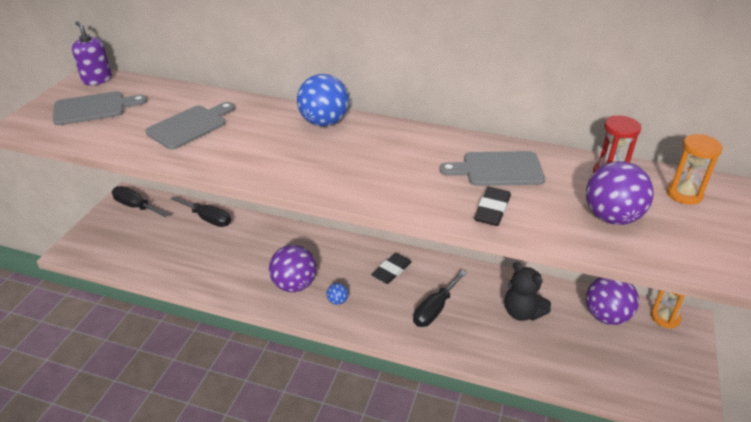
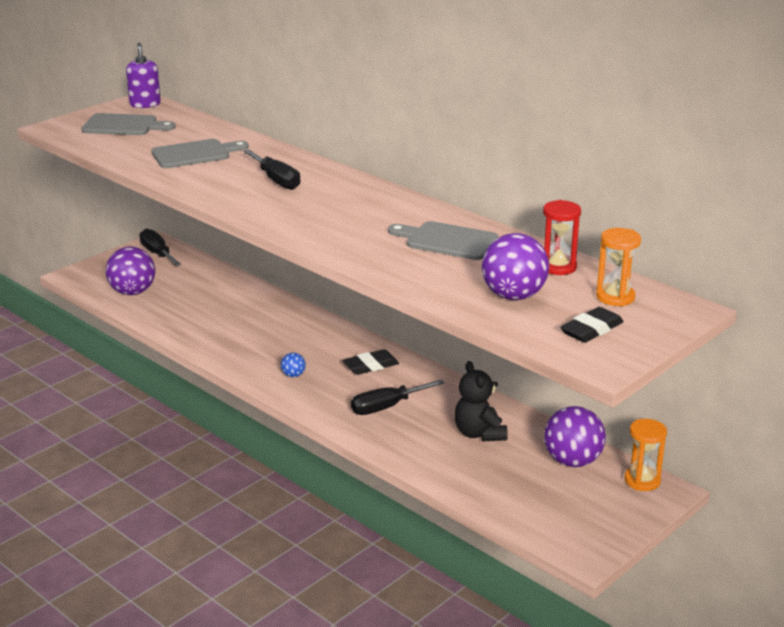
camera: 25 degrees right, 10 degrees down
black screwdriver [170,196,231,227] -> black screwdriver moved to [243,150,300,190]
purple ball [269,245,317,292] -> purple ball moved to [106,247,155,295]
blue ball [297,74,349,127] -> none
black eraser [474,187,511,226] -> black eraser moved to [560,307,624,343]

